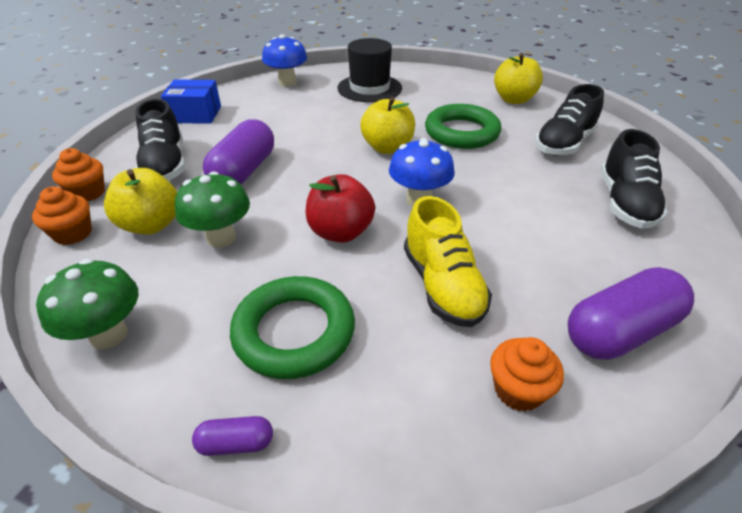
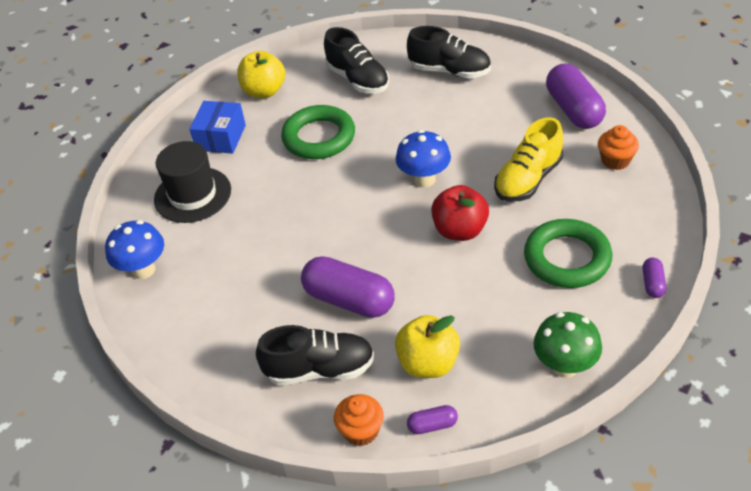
camera: 75 degrees left, 5 degrees up
orange cupcake [32,186,92,245] -> purple capsule [407,405,458,434]
blue box [161,79,221,124] -> blue box moved to [190,101,246,154]
green mushroom [175,171,250,248] -> none
yellow apple [360,97,415,154] -> none
yellow shoe [404,196,492,327] -> yellow shoe turned 135 degrees clockwise [494,117,563,202]

